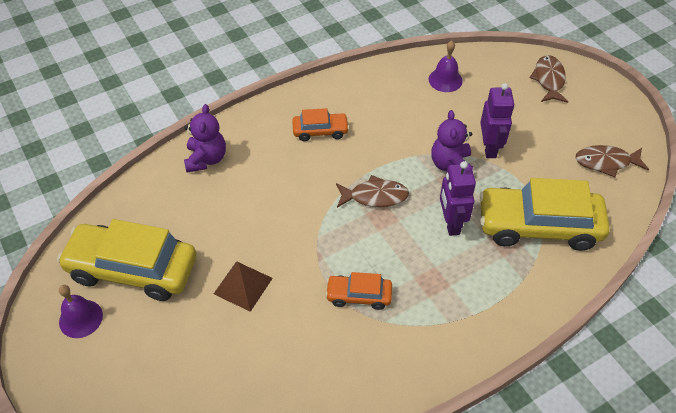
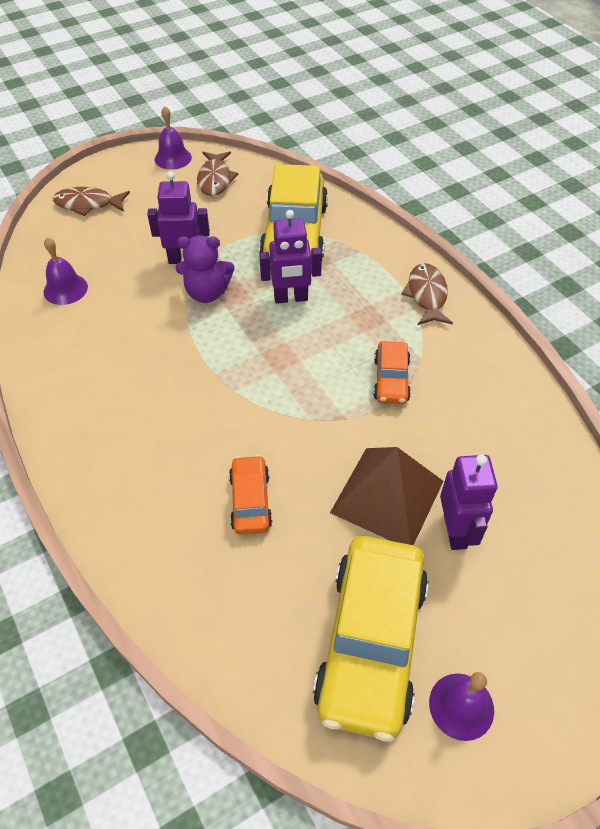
camera: 90 degrees left, 0 degrees up
purple teddy bear [184,104,226,173] -> none
brown pyramid [214,261,273,312] -> brown pyramid [330,447,444,545], size x1.54
orange car [292,108,349,141] -> orange car moved to [229,455,272,535]
brown fish [336,175,409,208] -> brown fish moved to [401,263,453,325]
none -> purple bell [155,106,192,170]
none -> purple robot [440,455,497,550]

